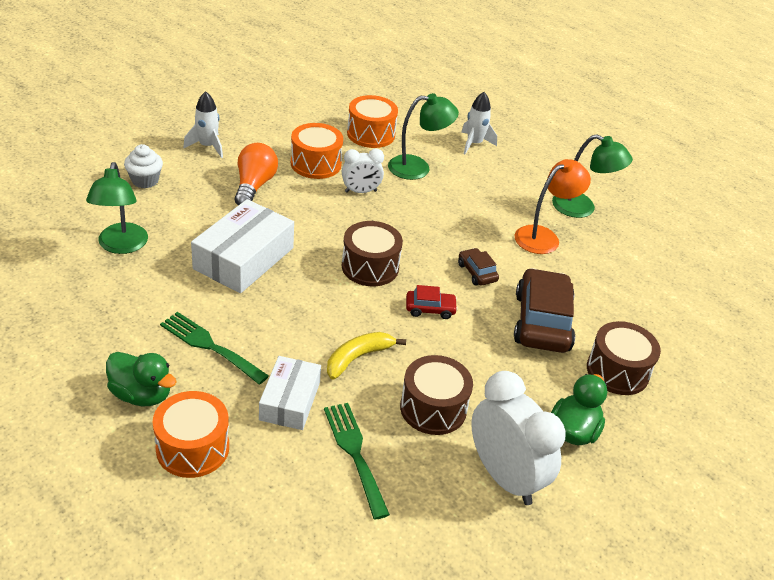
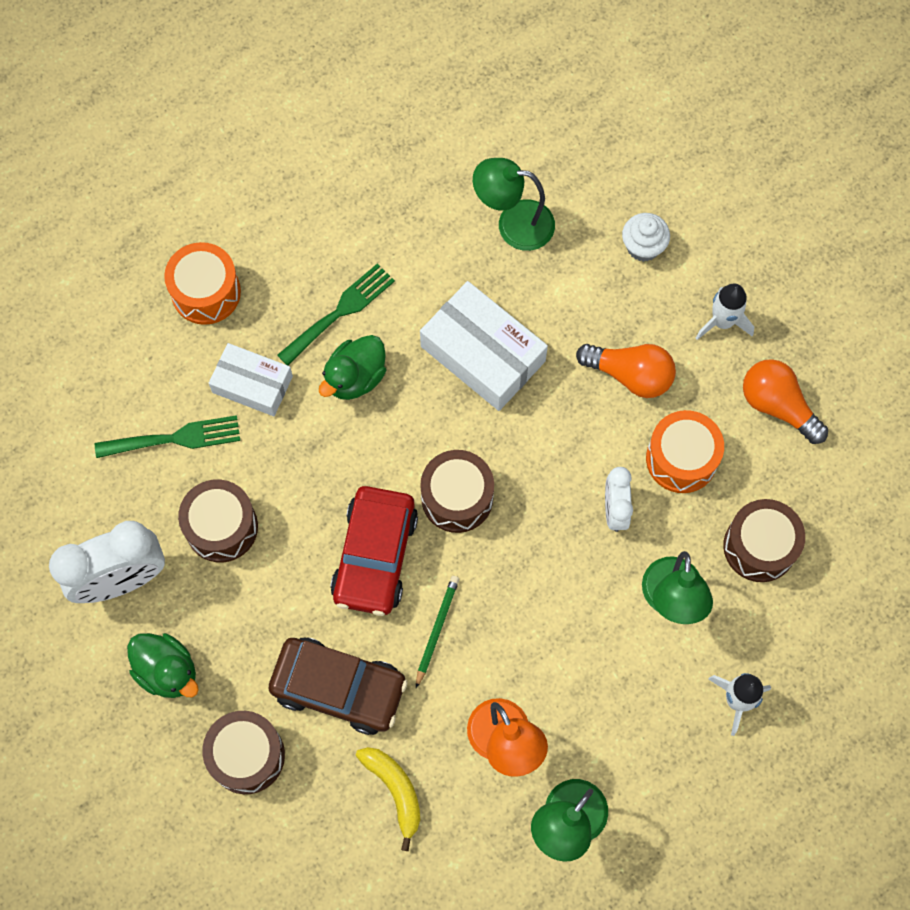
camera: 105 degrees right, 30 degrees up
green duck [106,352,177,406] -> green duck moved to [319,335,386,400]
yellow banana [327,332,406,380] -> yellow banana moved to [356,747,420,851]
orange drum [347,95,398,148] -> brown drum [723,499,805,582]
red car [406,285,458,319] -> red car [330,486,418,616], size x2.05
brown car [458,248,499,286] -> green pencil [416,576,459,688]
none -> orange light bulb [743,359,828,444]

